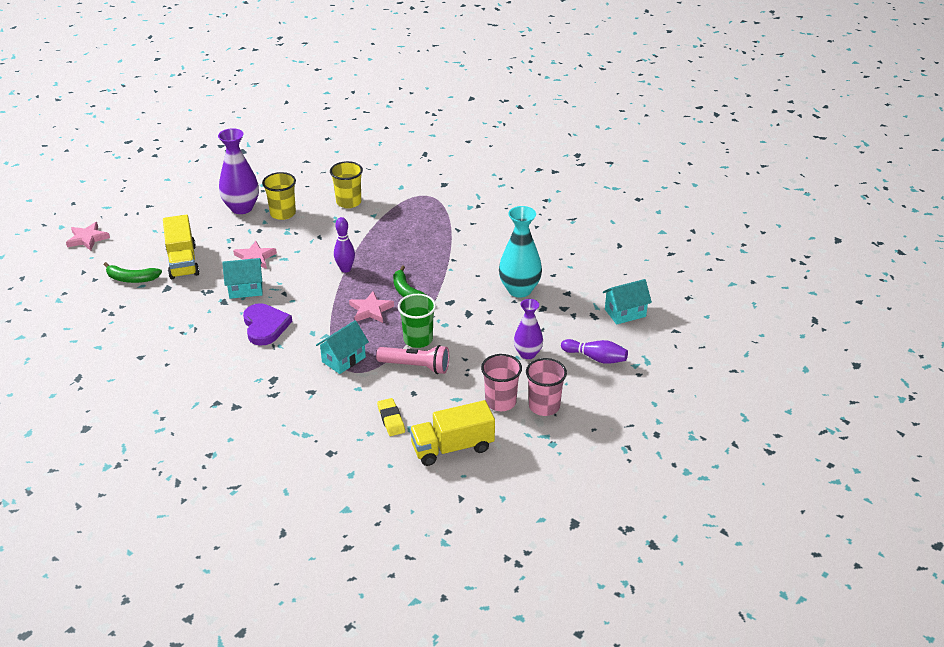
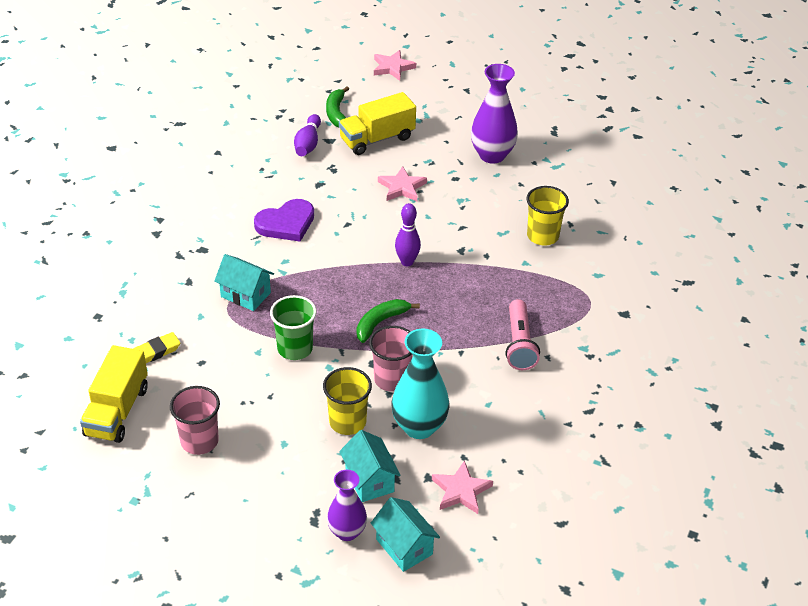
camera: 75 degrees right, 5 degrees up
turquoise house [222,258,263,299] -> turquoise house moved to [340,430,401,502]
yellow cup [262,172,296,220] -> yellow cup moved to [323,367,372,435]
pink star [349,291,394,323] -> pink star moved to [432,460,493,514]
pink flashlight [376,345,449,374] -> pink flashlight moved to [505,299,540,370]
yellow truck [410,400,495,466] -> yellow truck turned 135 degrees counterclockwise [80,345,148,443]
purple vase [514,299,543,359] -> purple vase moved to [327,470,367,541]
pink cup [526,358,567,416] -> pink cup moved to [369,326,413,392]
purple bowling pin [561,339,628,364] -> purple bowling pin moved to [294,114,321,156]

